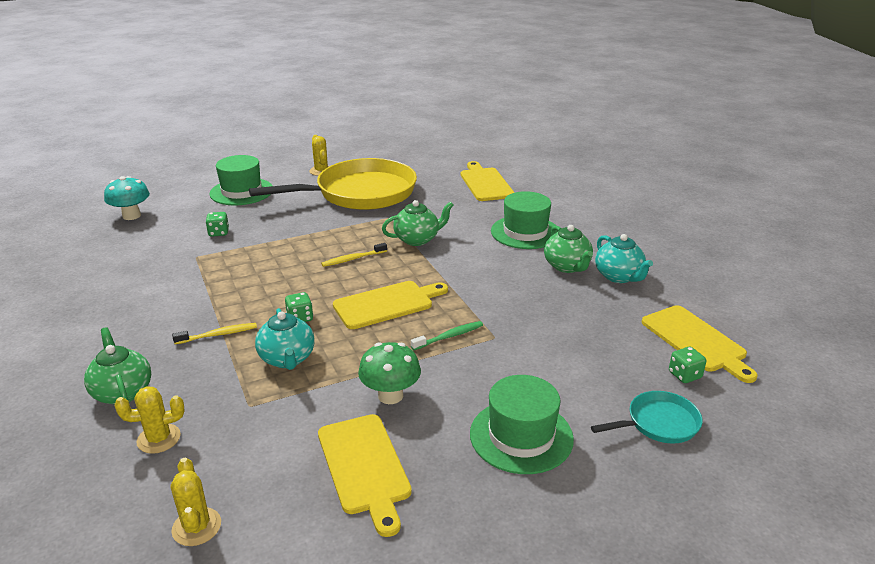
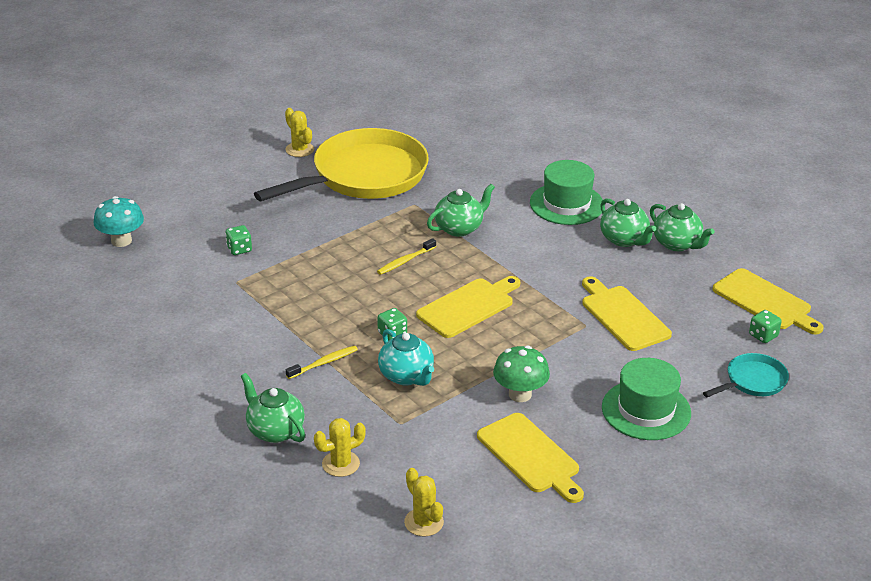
camera: 15 degrees left, 5 degrees up
green hat [210,155,272,205] -> none
green toothbrush [411,321,483,350] -> none
yellow cutting board [461,161,515,201] -> yellow cutting board moved to [582,276,672,351]
turquoise teapot [595,234,653,283] -> green teapot [650,203,715,251]

